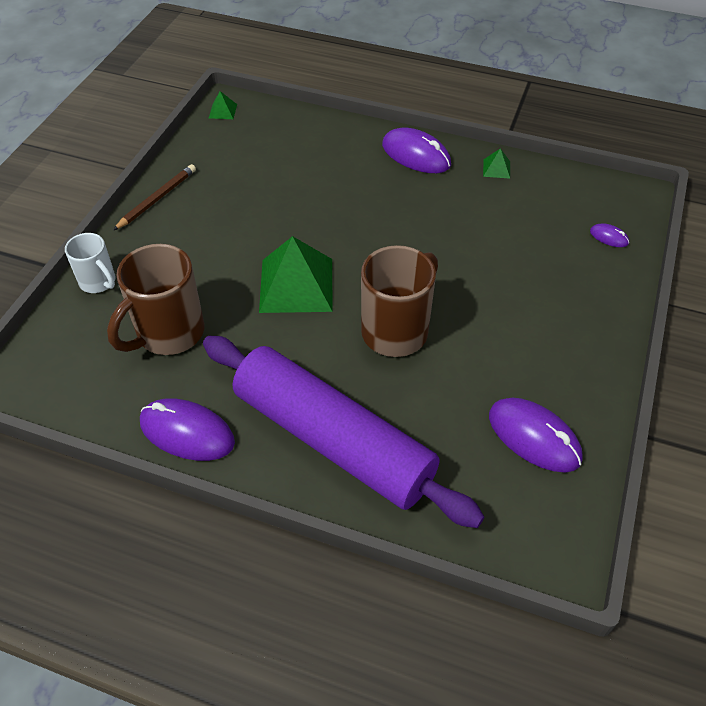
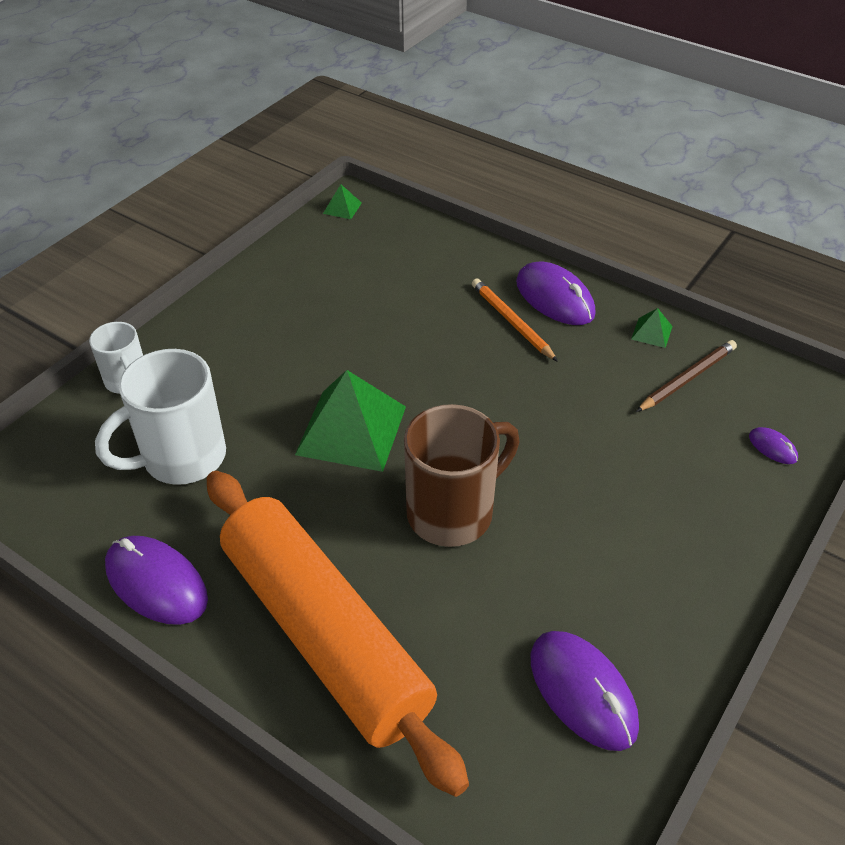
camera: 15 degrees right, 5 degrees down
brown mug [107,244,204,355] -> white mug [95,349,226,485]
brown pencil [113,164,196,230] -> brown pencil moved to [636,340,737,412]
purple rolling pin [203,336,484,528] -> orange rolling pin [207,471,469,797]
none -> orange pencil [472,278,558,362]

